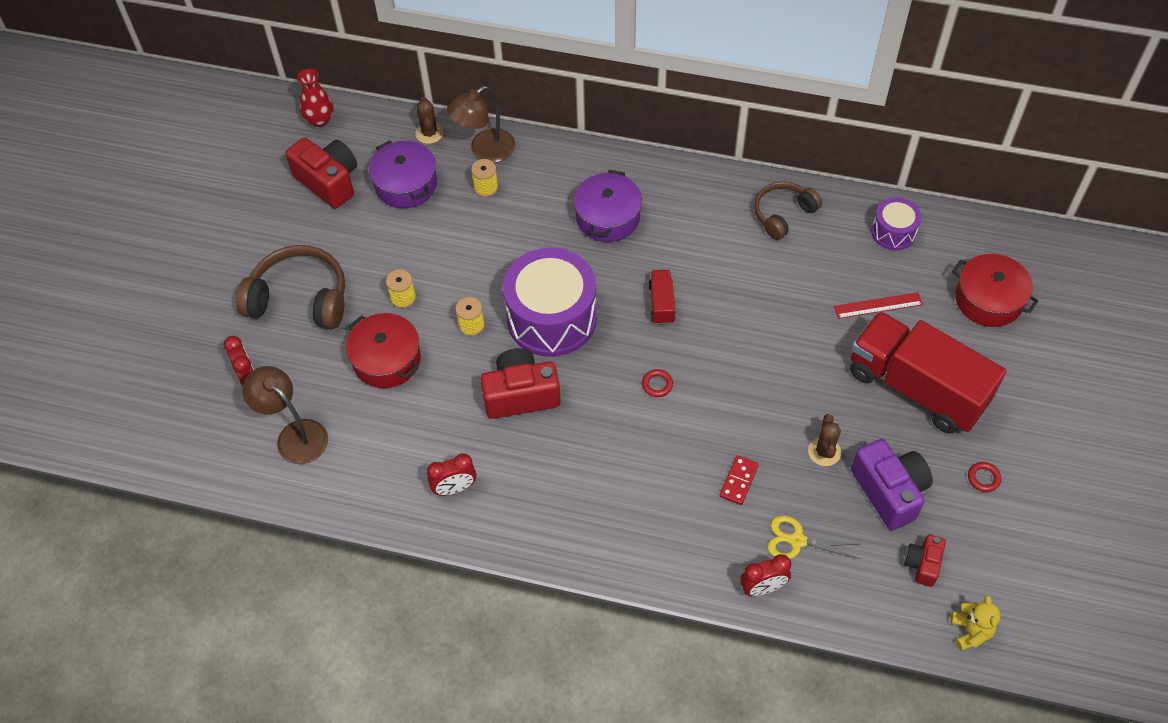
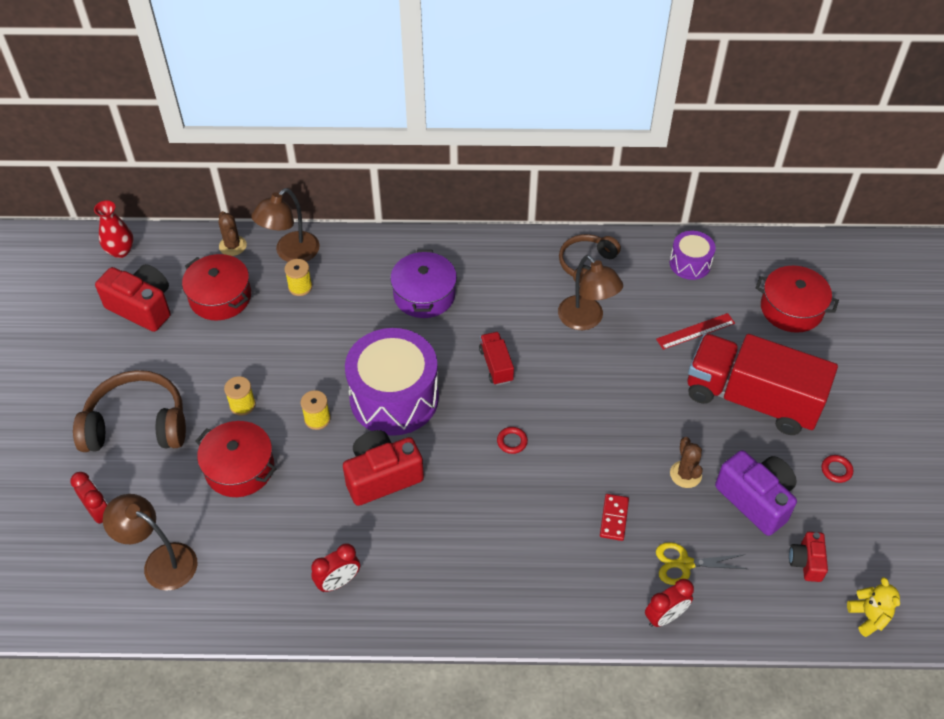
camera: 15 degrees left, 5 degrees down
purple pot [369,140,437,208] -> red pot [182,254,251,321]
none -> brown lamp [558,255,623,330]

